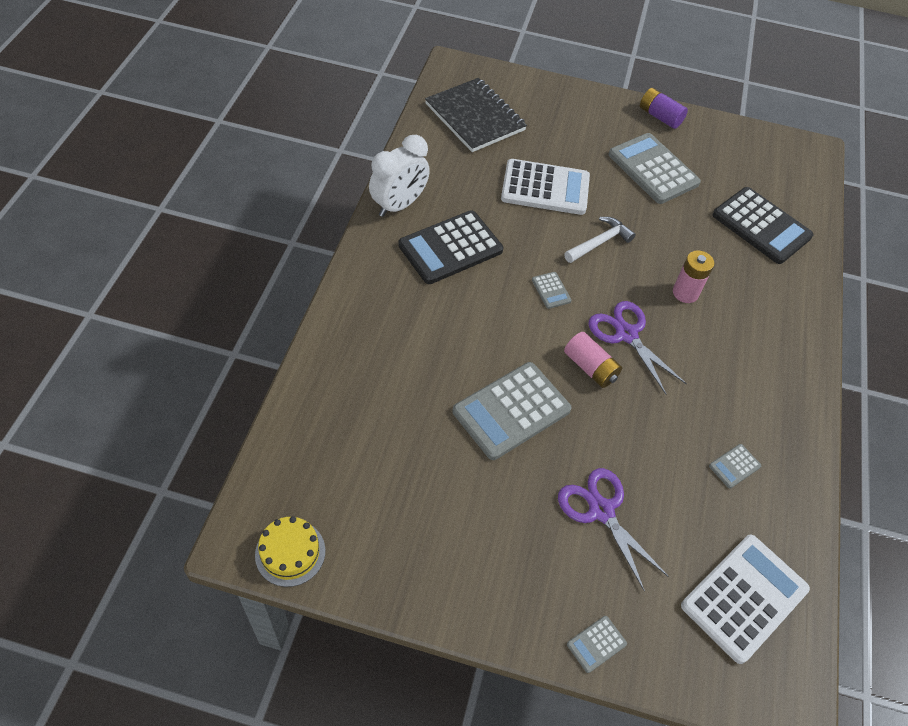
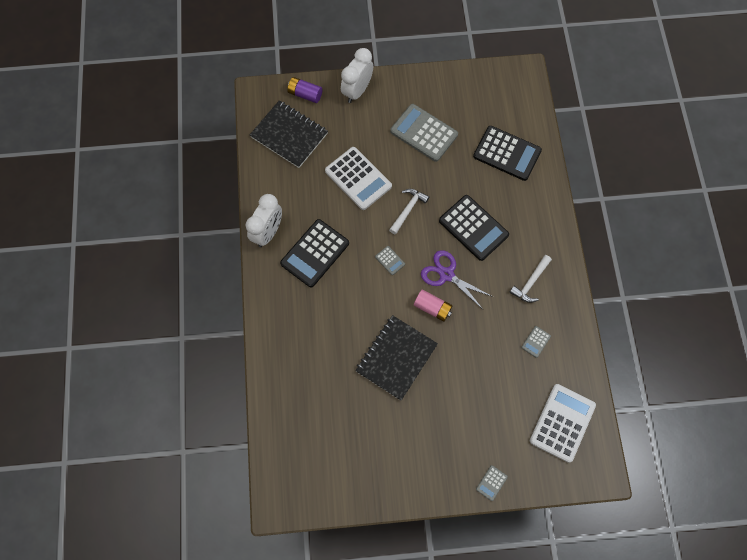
camera: 15 degrees left, 15 degrees up
yellow cake [255,516,325,587] -> none
grey calculator [453,362,571,460] -> black notebook [355,315,438,400]
white calculator [501,159,590,215] -> white calculator turned 60 degrees clockwise [325,147,392,210]
purple scissors [558,468,669,592] -> none
purple battery [640,88,688,129] -> purple battery moved to [287,77,322,103]
pink battery [673,250,714,303] -> black calculator [439,195,509,261]
none -> white clock [341,48,373,103]
none -> white hammer [509,255,552,303]

